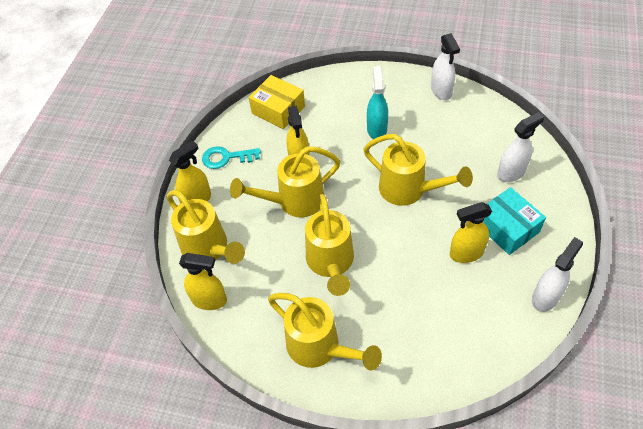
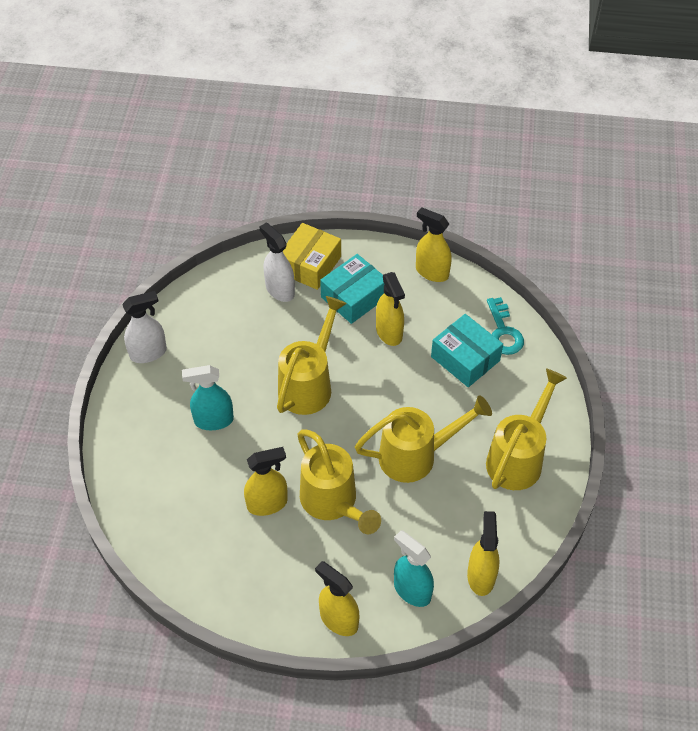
camera: 100 degrees left, 0 degrees up
yellow watering can [167,190,245,264] -> turquoise spray bottle [394,530,434,607]
turquoise key [202,146,261,169] -> turquoise key moved to [487,297,524,355]
yellow box [249,75,305,129] -> yellow box moved to [283,223,341,290]
white spray bottle [532,237,583,312] -> yellow spray bottle [416,207,452,282]
none -> turquoise box [431,314,503,387]

